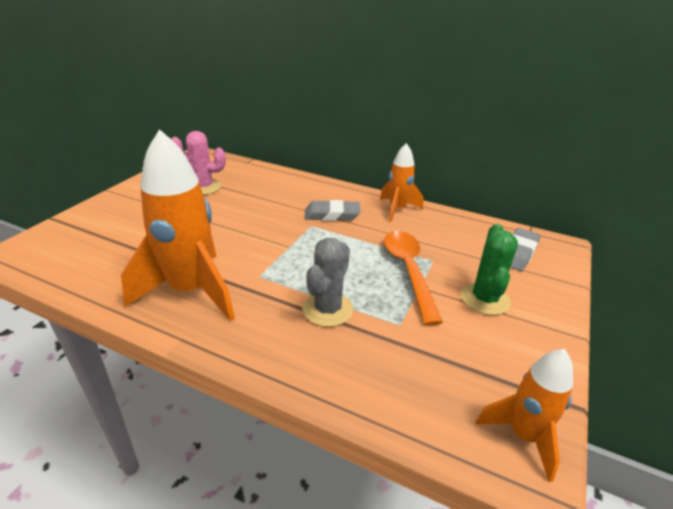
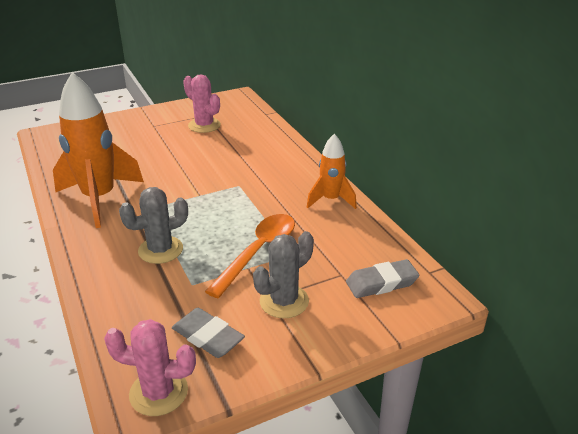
camera: 40 degrees right, 0 degrees up
grey eraser [304,200,360,221] -> grey eraser moved to [172,308,245,358]
green cactus [461,224,518,315] -> grey cactus [253,231,314,318]
orange rocket [475,349,573,482] -> pink cactus [104,319,196,416]

